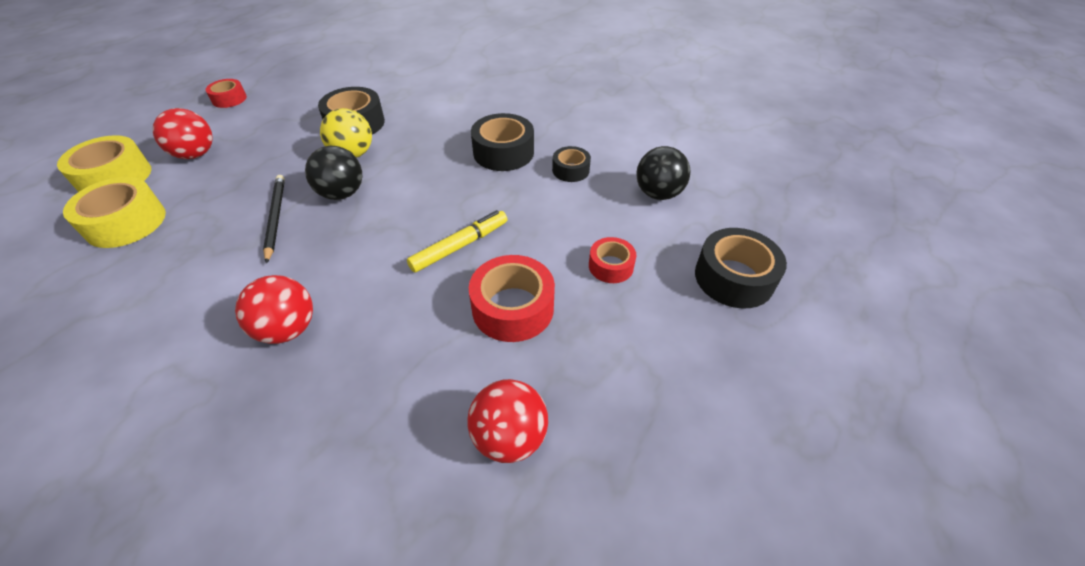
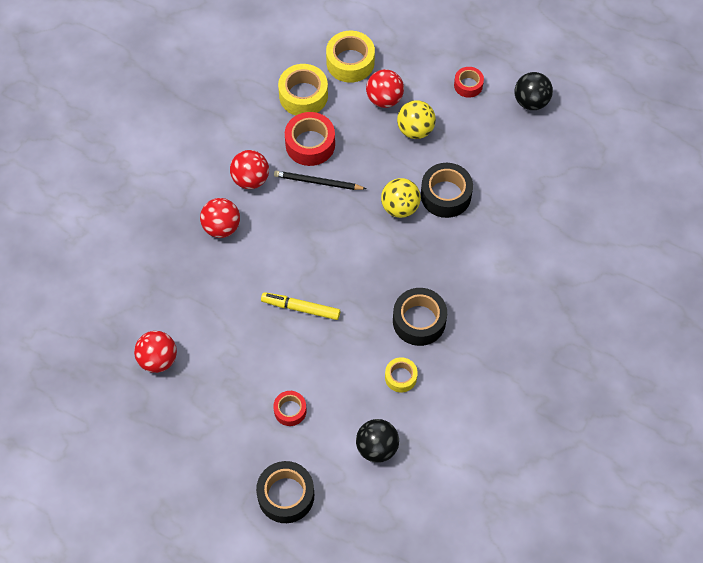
camera: 85 degrees right, 15 degrees up
black pencil [263,175,285,264] -> black pencil turned 150 degrees counterclockwise [274,171,366,190]
black ball [305,146,362,200] -> black ball moved to [514,72,553,110]
yellow marker [407,210,507,273] -> yellow marker turned 150 degrees clockwise [261,292,340,320]
red tape [469,255,555,342] -> red tape moved to [285,112,335,166]
black tape [552,146,591,182] -> yellow tape [385,357,418,393]
none -> red ball [230,150,269,189]
none -> yellow ball [397,100,436,139]

